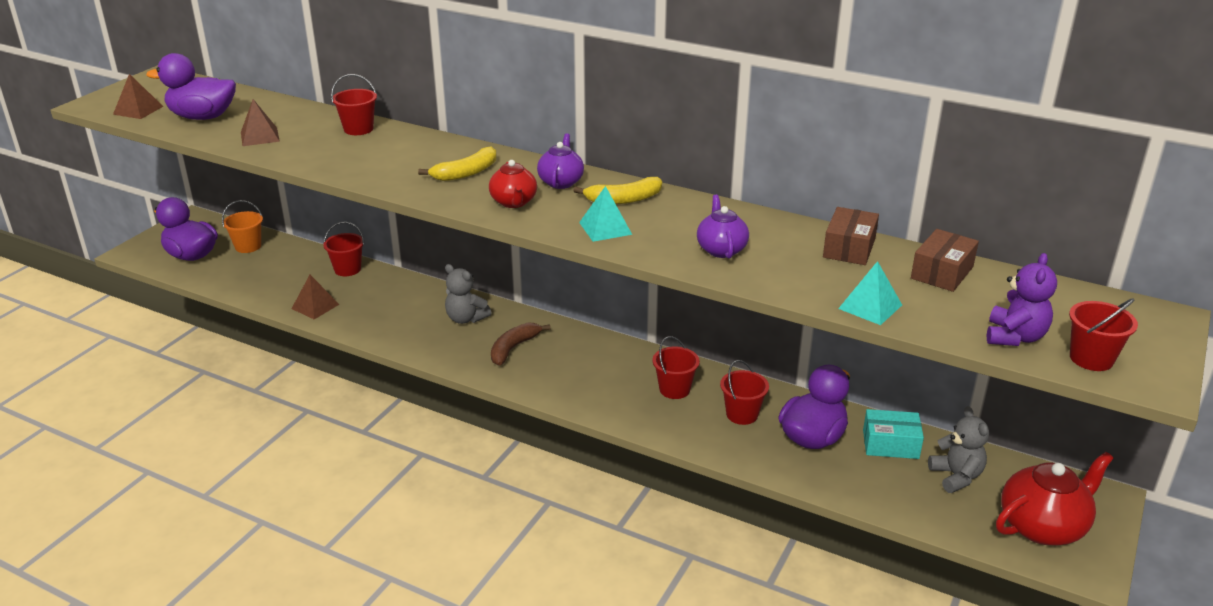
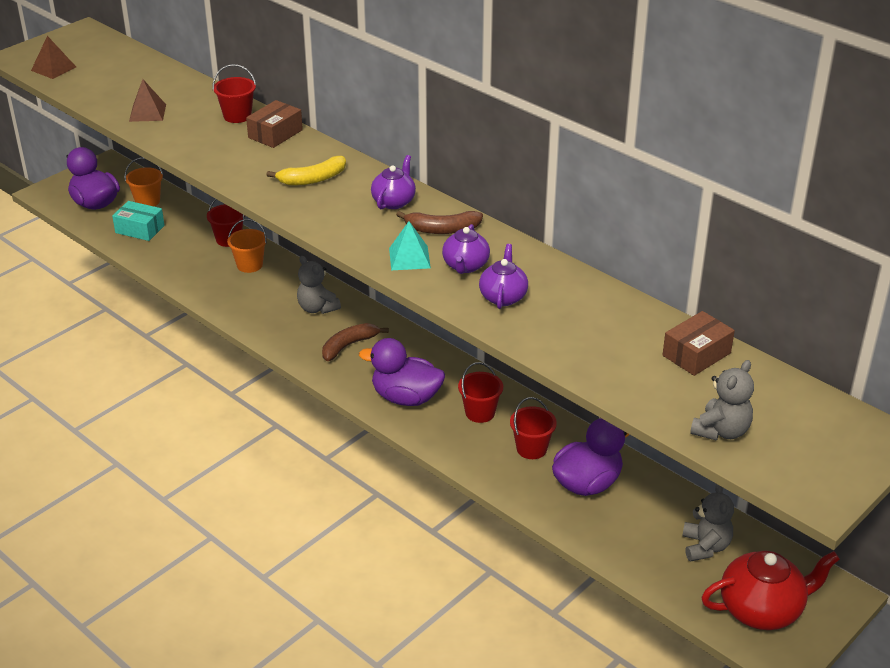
camera: 15 degrees right, 5 degrees up
purple duck [146,53,236,120] -> purple duck moved to [359,338,445,406]
brown pyramid [291,275,340,320] -> none
red teapot [489,160,537,208] -> none
yellow banana [573,177,662,204] -> brown banana [396,211,483,234]
brown box [823,207,879,265] -> brown box moved to [246,100,303,148]
turquoise pyramid [838,261,902,325] -> none
turquoise box [863,409,924,459] -> turquoise box moved to [112,201,165,241]
purple teddy bear [987,253,1057,346] -> grey teddy bear [690,360,754,441]
red bucket [1069,298,1138,371] -> none
none -> orange bucket [227,219,267,273]
none -> purple teapot [442,224,490,274]

